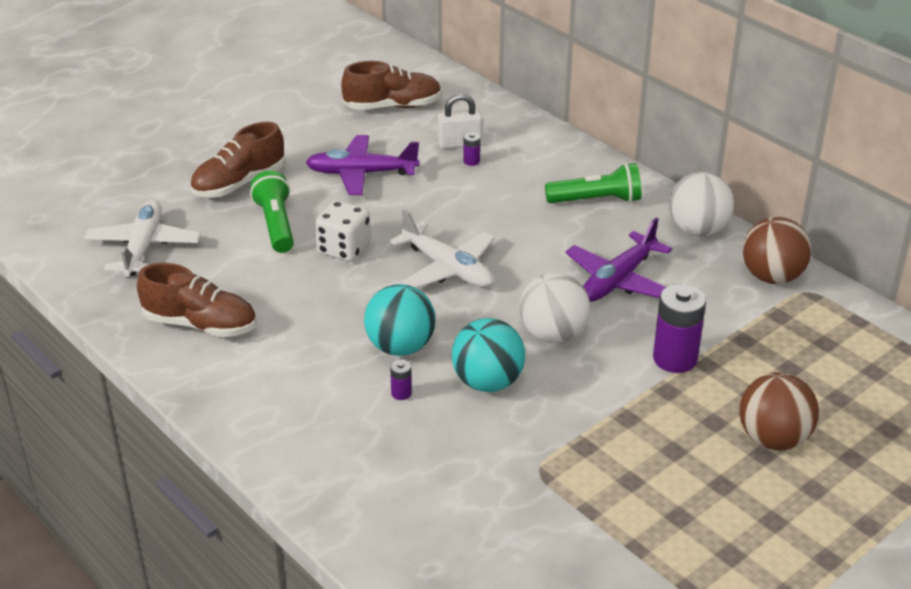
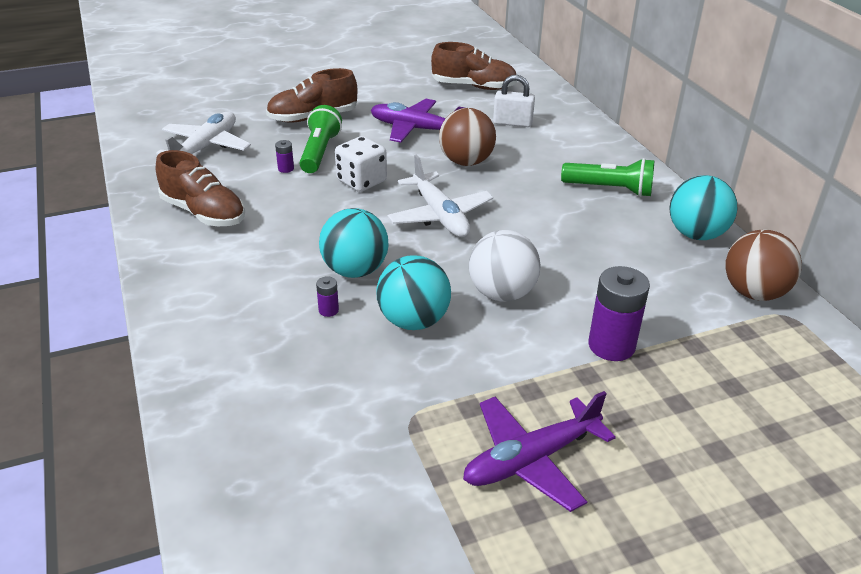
camera: 20 degrees right, 0 degrees up
purple battery [463,132,480,166] -> purple battery moved to [275,140,294,173]
purple plane [565,217,672,302] -> purple plane moved to [463,391,616,512]
white ball [669,172,734,236] -> turquoise ball [669,175,737,240]
brown ball [740,373,819,450] -> brown ball moved to [439,108,496,166]

